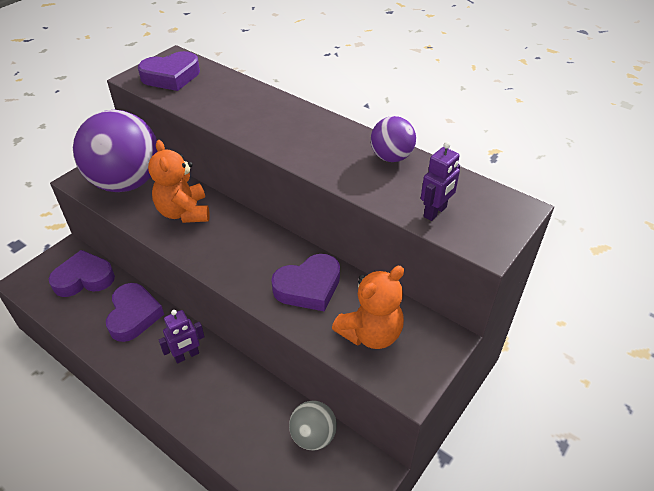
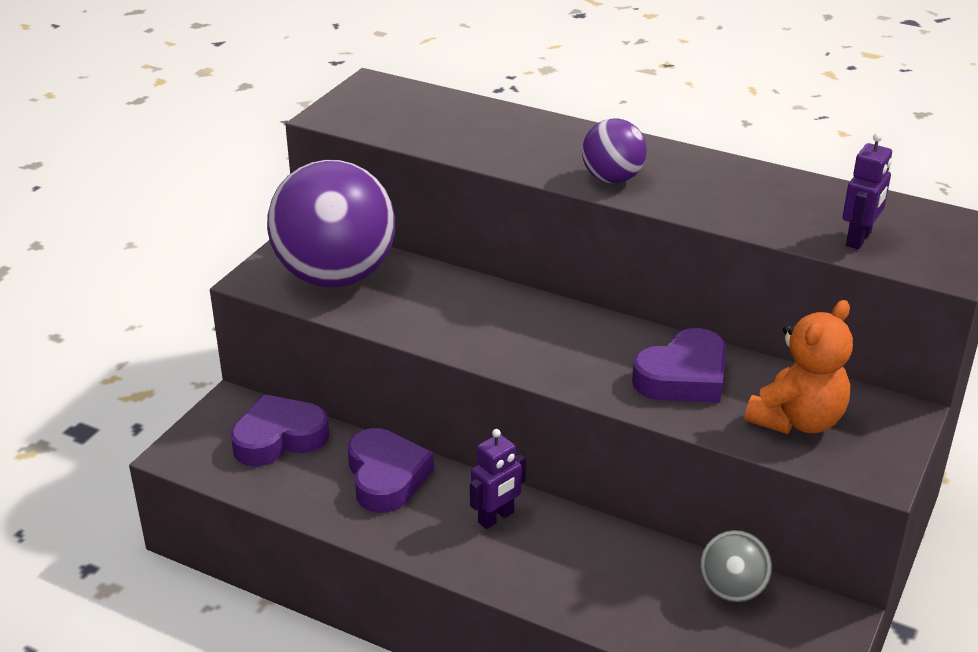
camera: 10 degrees left, 10 degrees down
purple heart [138,51,200,91] -> none
orange teddy bear [148,140,209,223] -> none
purple ball [370,116,416,162] -> purple ball moved to [582,119,647,183]

